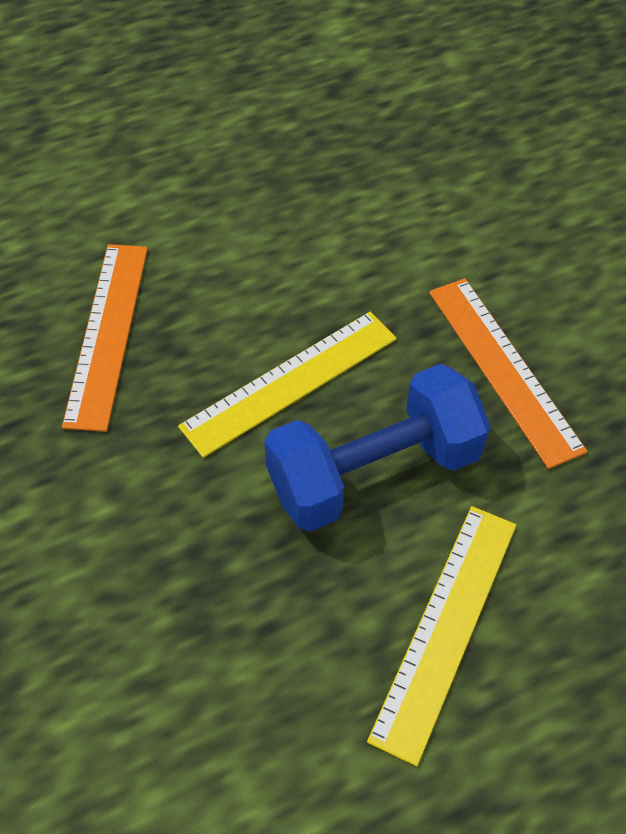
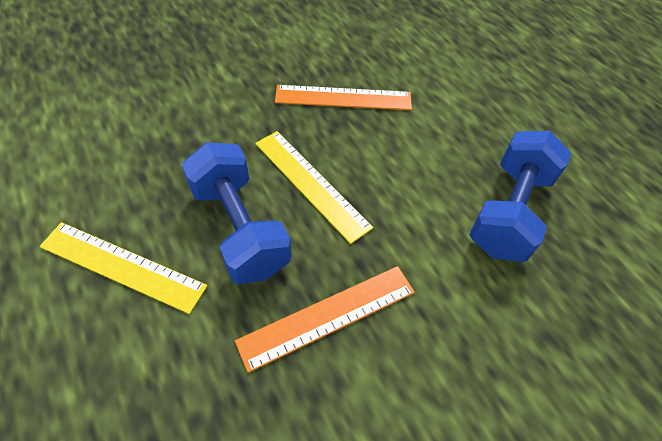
camera: 85 degrees right, 0 degrees up
none -> blue dumbbell [469,131,571,262]

